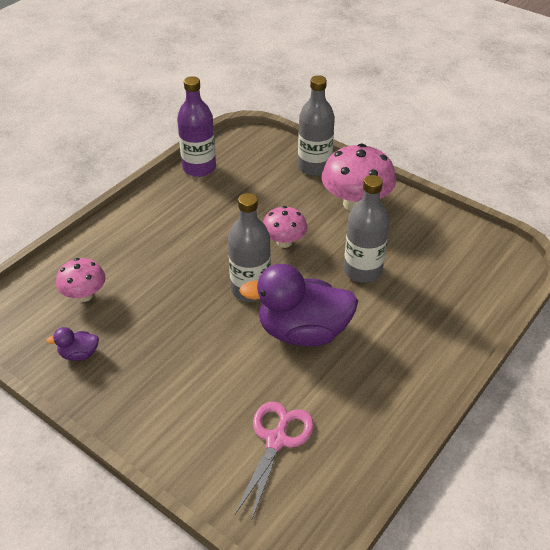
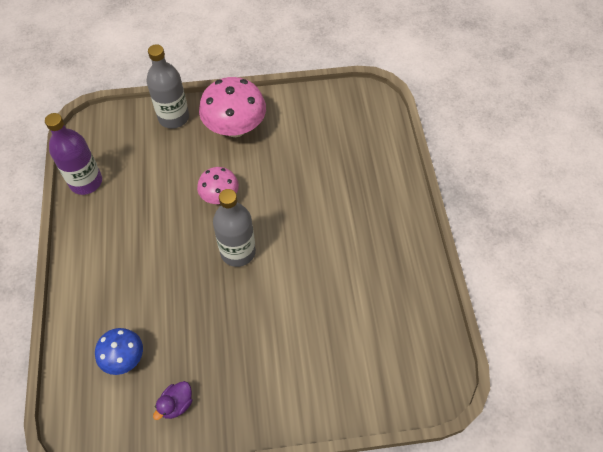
camera: 45 degrees left, 15 degrees up
pink mushroom [56,258,105,302] -> blue mushroom [95,328,143,375]
pink scissors [235,402,314,521] -> none
purple duck [239,264,358,346] -> none
grey bottle [344,175,390,283] -> none

